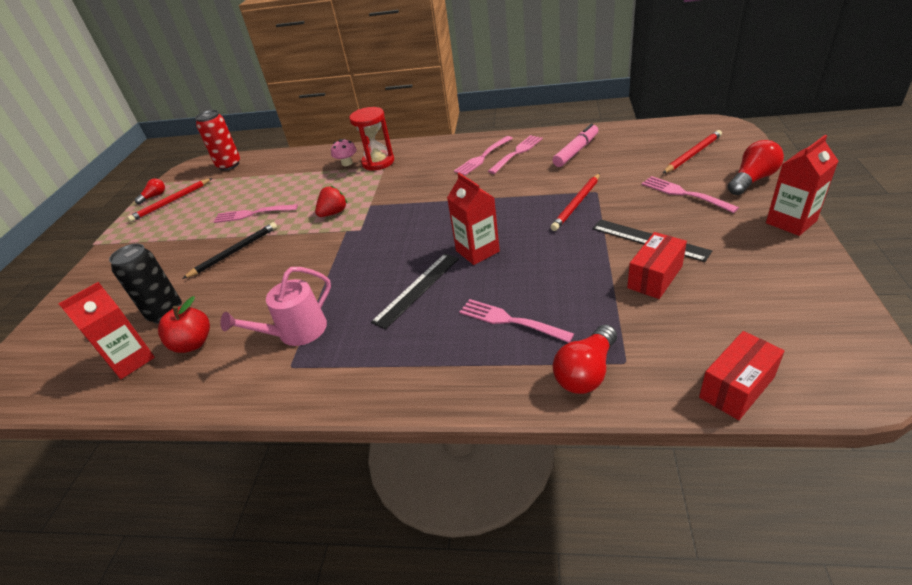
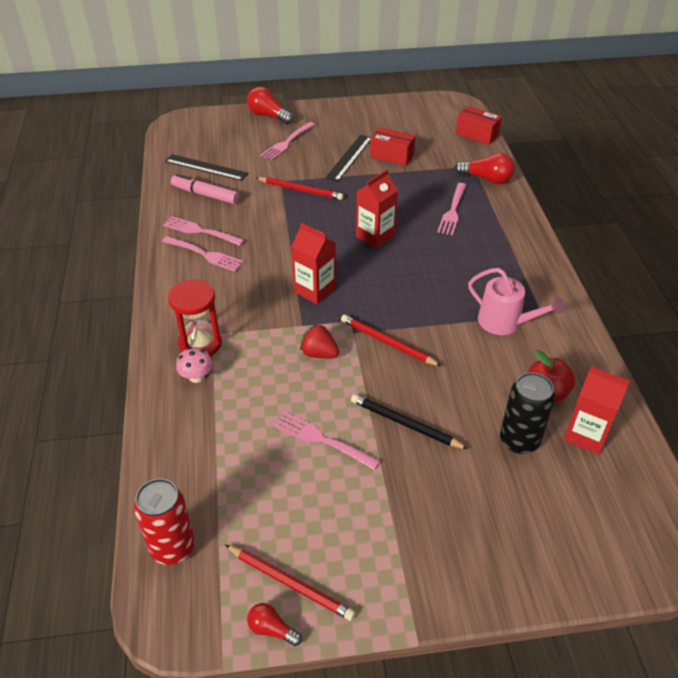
camera: 110 degrees left, 5 degrees up
pink fork [214,204,298,223] -> pink fork turned 135 degrees clockwise [274,412,380,470]
black ruler [371,253,459,330] -> black ruler moved to [165,154,248,181]
red pencil [662,130,722,174] -> red pencil moved to [341,315,441,366]
red carton [766,135,838,236] -> red carton moved to [291,222,336,304]

